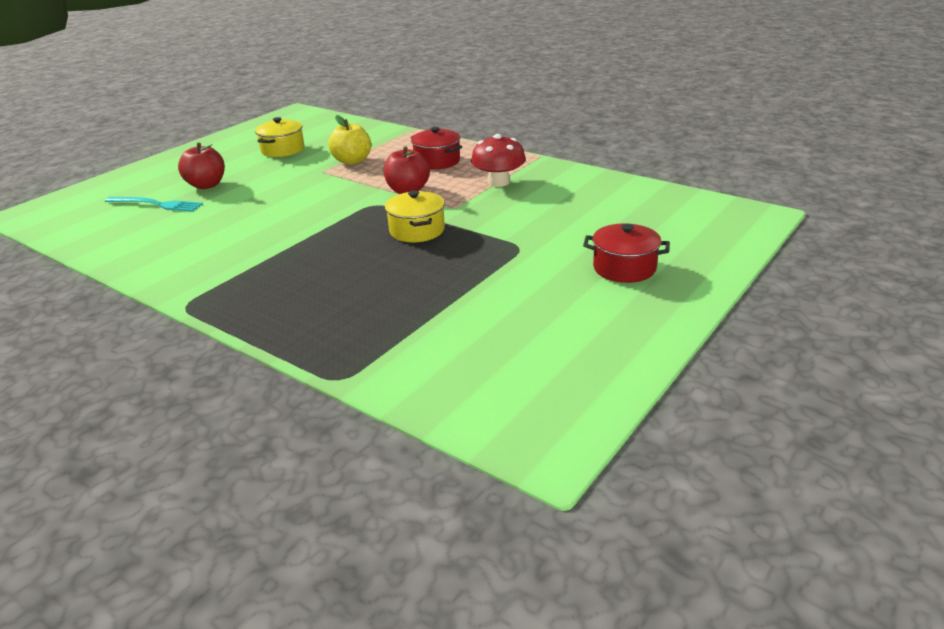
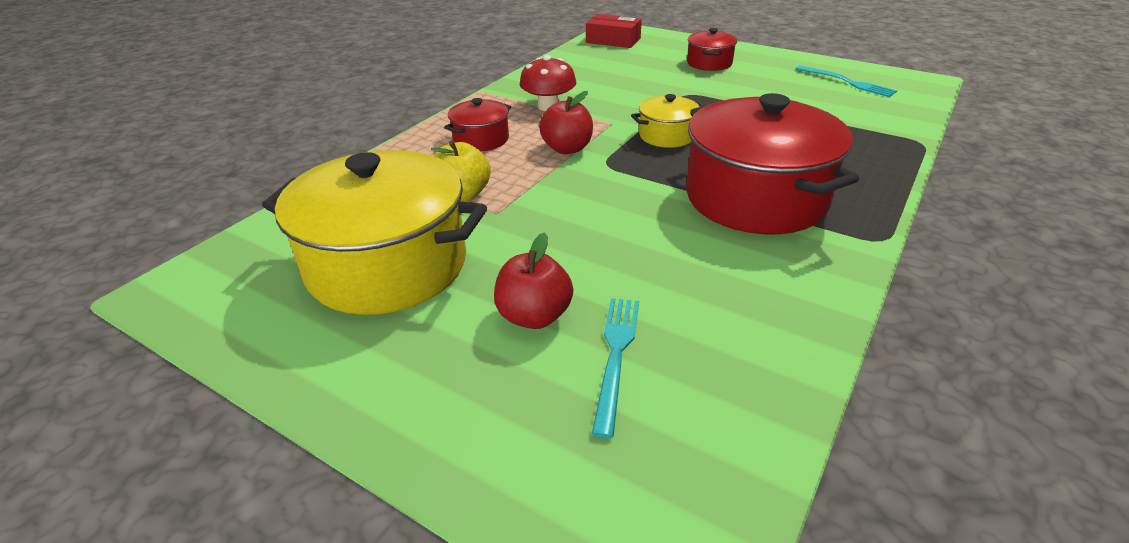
camera: 95 degrees left, 5 degrees up
yellow pot [255,117,304,157] -> yellow pot [262,150,487,315], size x2.11
none -> red box [586,14,642,48]
none -> red pot [686,93,859,234]
none -> turquoise fork [795,65,897,97]

